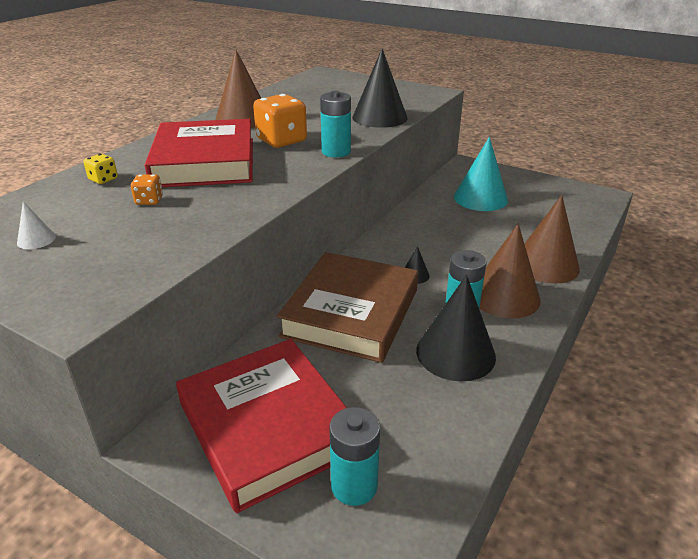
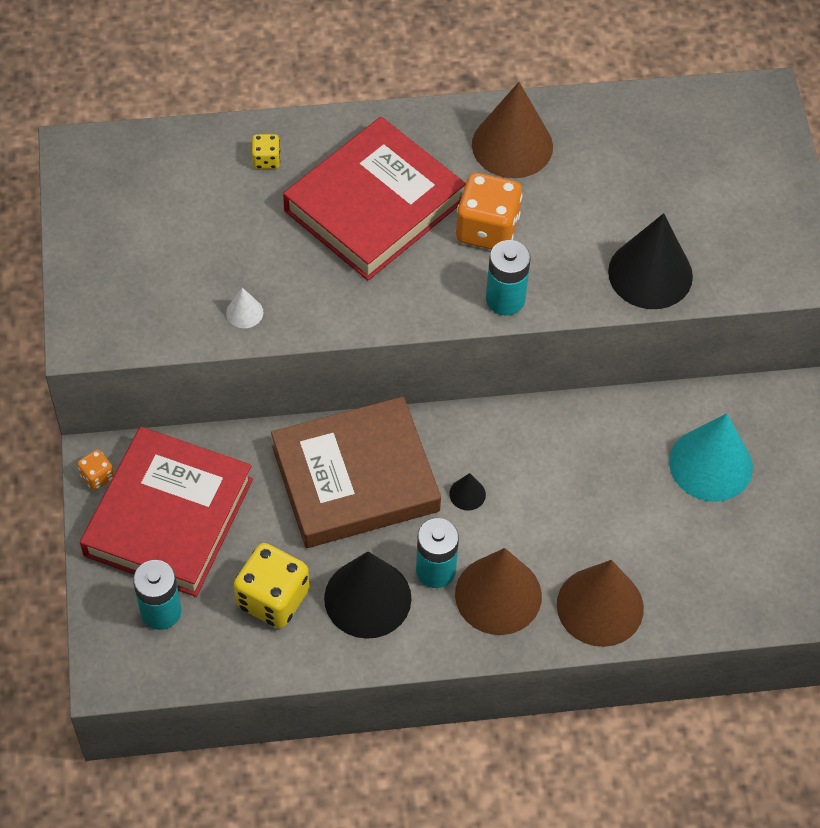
camera: 50 degrees right, 25 degrees up
white cone [17,201,56,249] -> white cone moved to [226,288,263,328]
orange dice [131,174,163,205] -> orange dice moved to [77,449,114,491]
none -> yellow dice [234,543,309,628]

